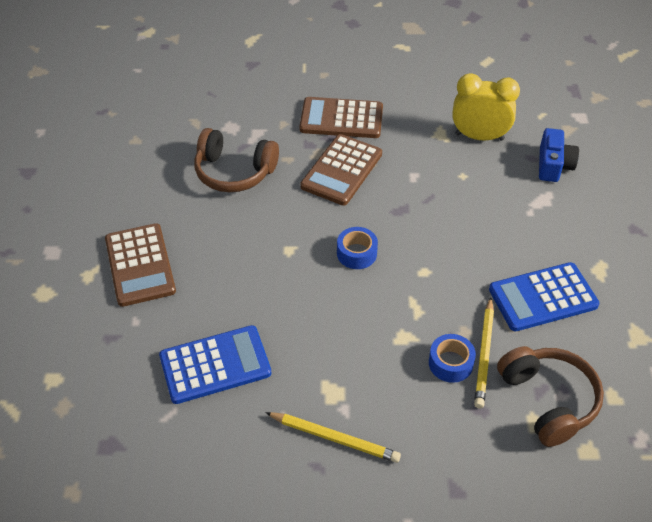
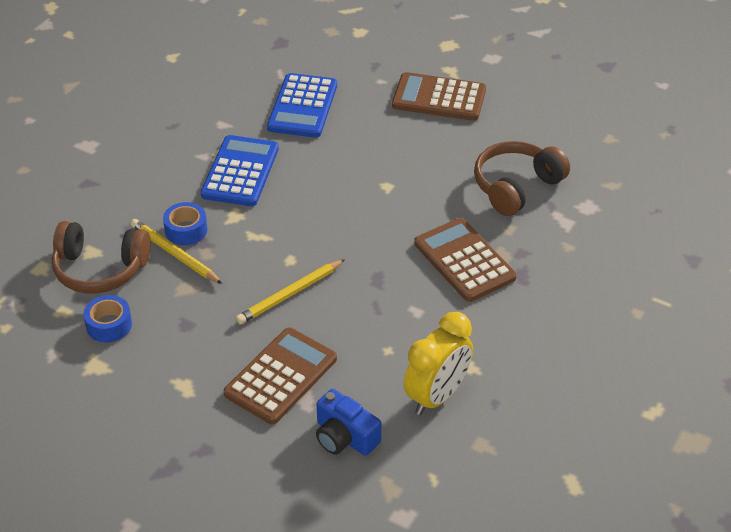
camera: 120 degrees right, 5 degrees down
yellow pencil [265,412,401,463] -> yellow pencil moved to [236,259,345,324]
brown calculator [300,97,383,138] -> brown calculator moved to [224,327,337,424]
blue tape [337,227,378,269] -> blue tape moved to [83,295,132,342]
blue calculator [489,262,600,331] -> blue calculator moved to [201,135,279,206]

